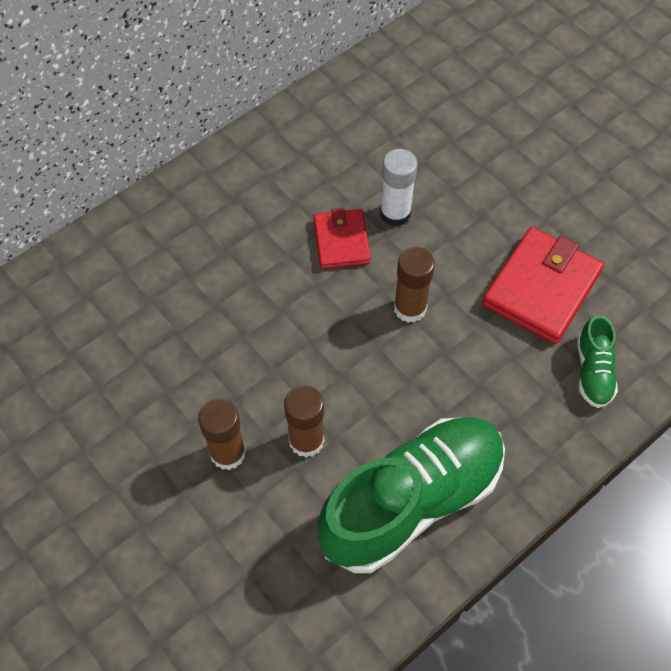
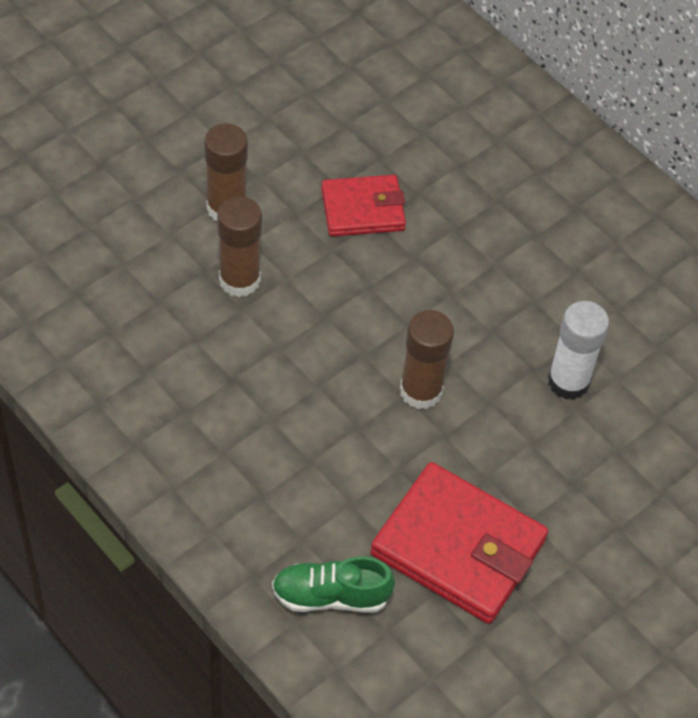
camera: 85 degrees right, 5 degrees down
red wallet [313,208,371,269] -> red wallet moved to [321,175,406,236]
green shoe [317,417,505,573] -> none

